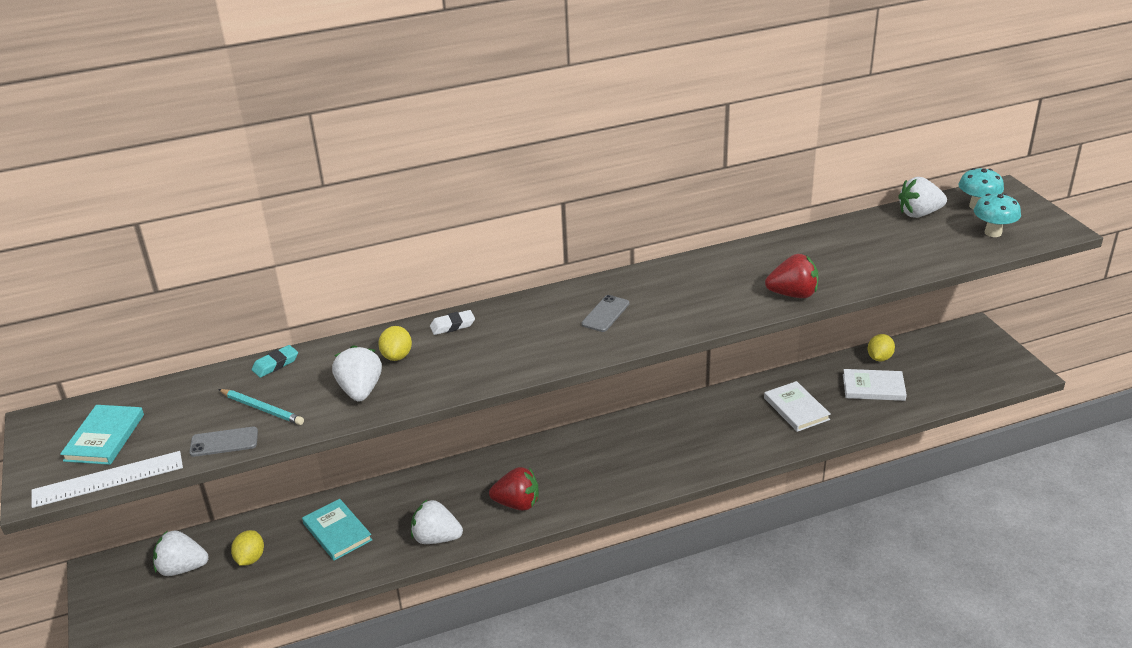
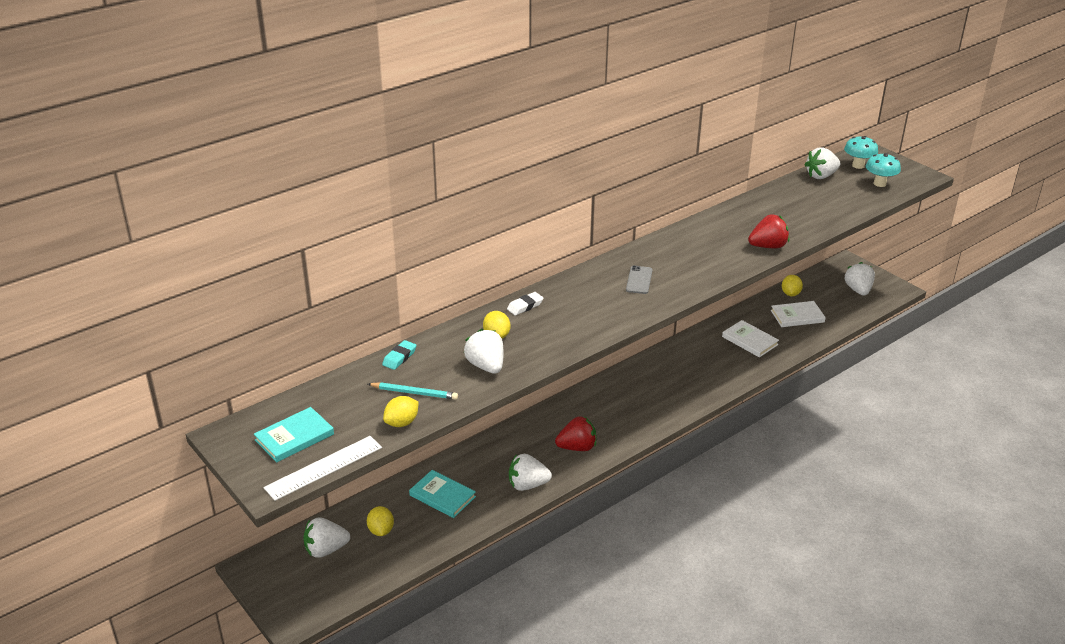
camera: 20 degrees left, 0 degrees up
turquoise book [60,405,144,465] -> turquoise book turned 60 degrees clockwise [254,407,334,462]
grey phone [189,427,258,457] -> yellow lemon [383,396,419,427]
none -> white strawberry [845,262,875,296]

